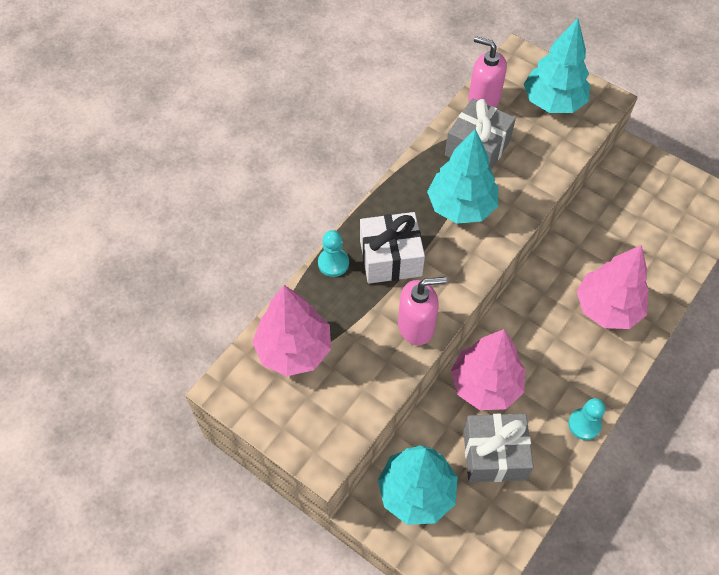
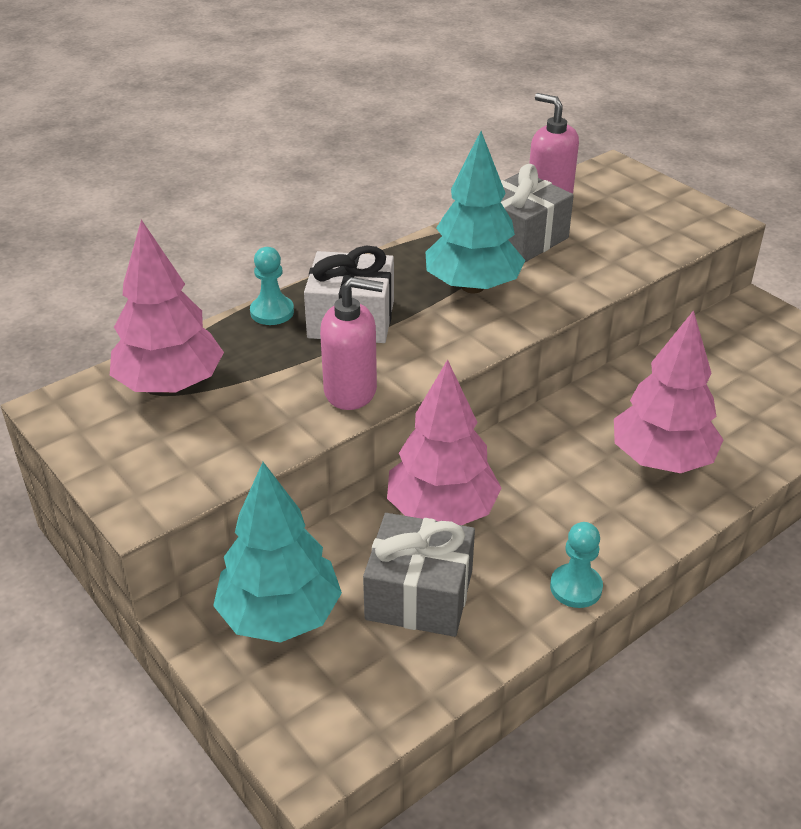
camera: 15 degrees right, 20 degrees down
turquoise tree [524,18,590,113] -> none

